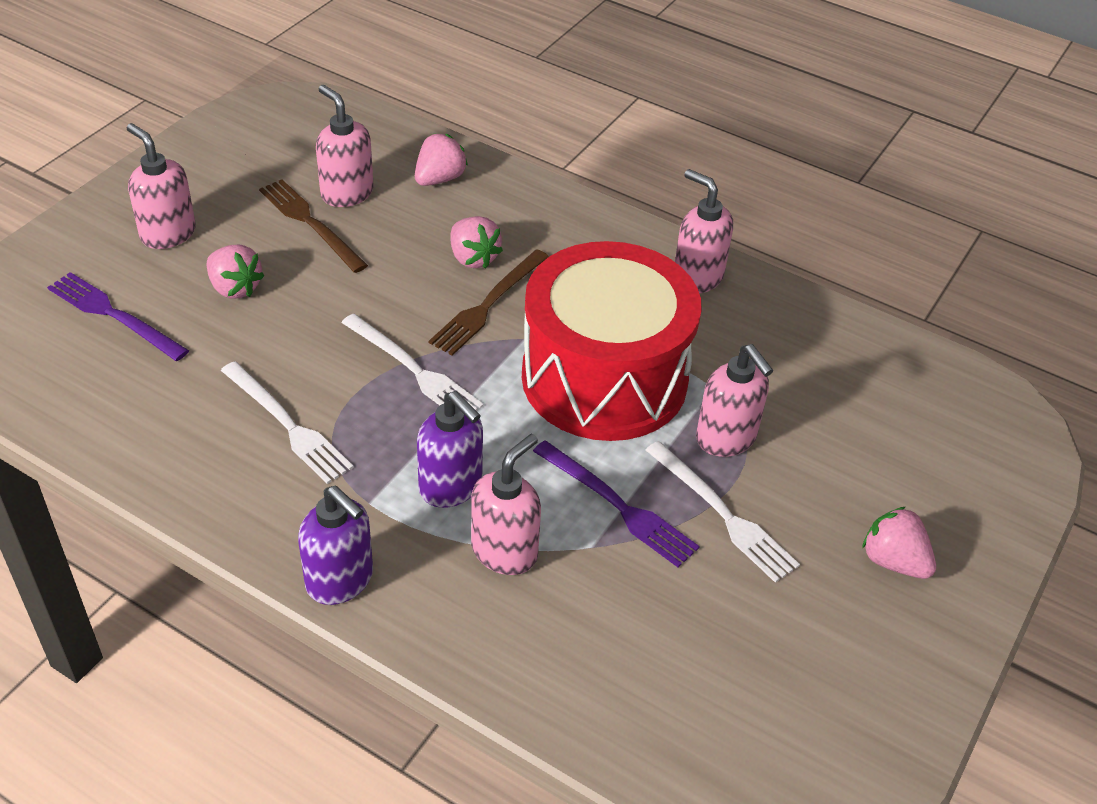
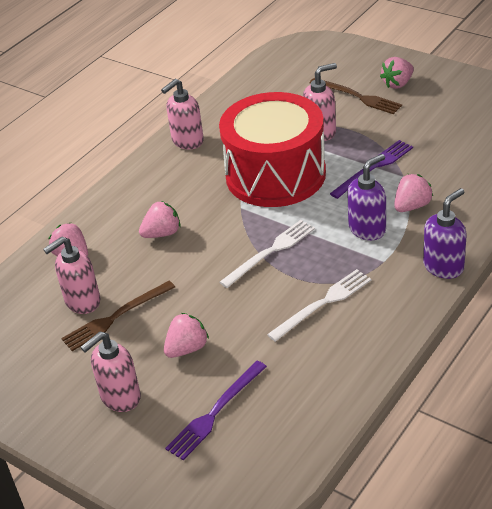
camera: 80 degrees left, 5 degrees down
brown fork [428,249,549,355] -> brown fork moved to [310,78,402,114]
pink soap dispenser [471,434,541,575] -> pink strawberry [394,174,433,212]
white fork [646,441,800,583] -> none

